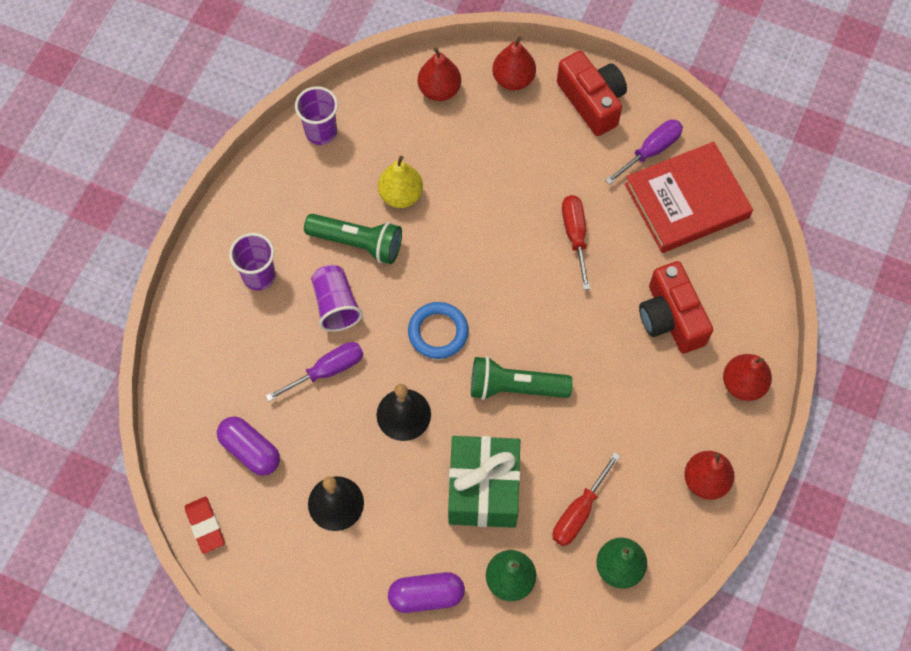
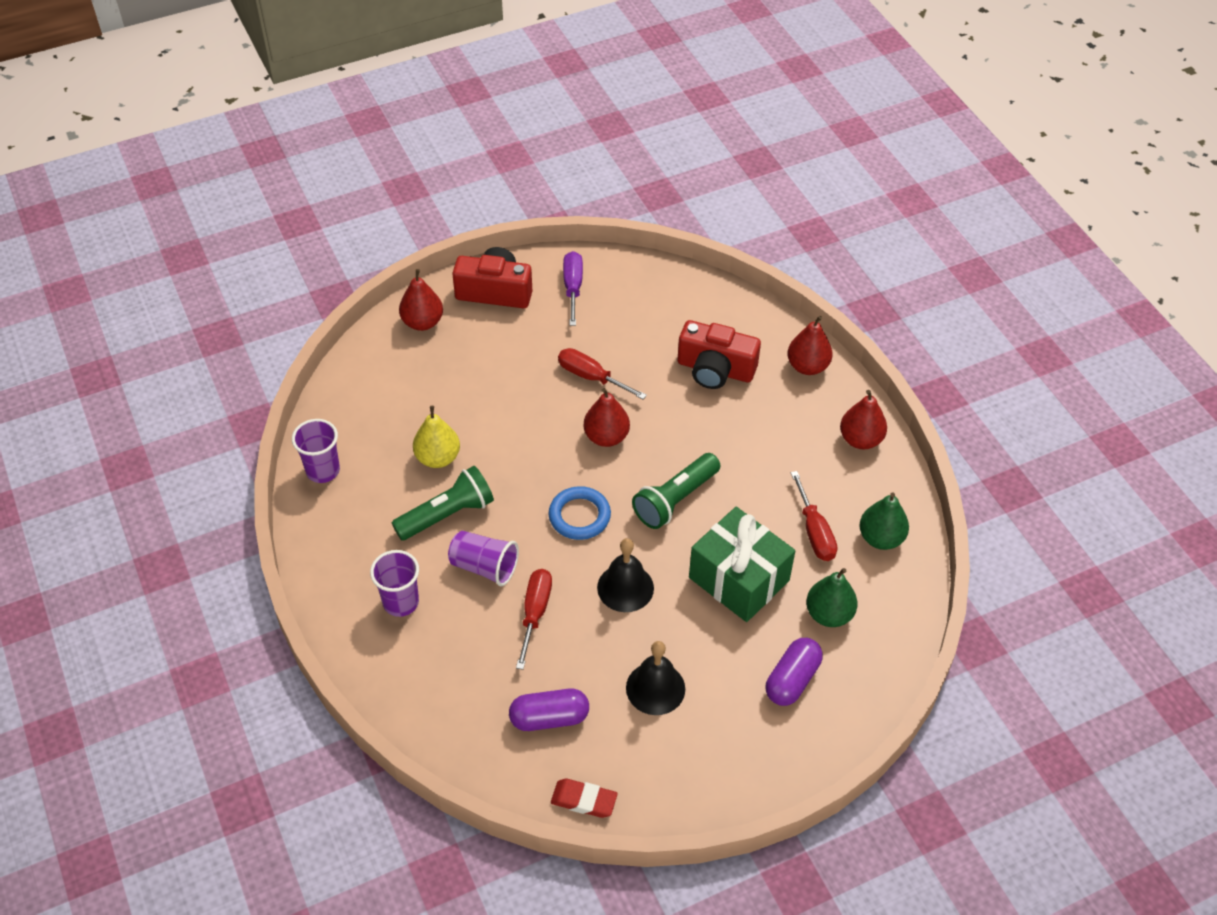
camera: 50 degrees left, 15 degrees down
purple screwdriver [265,342,363,402] -> red screwdriver [516,569,552,670]
red pear [418,47,461,101] -> red pear moved to [584,388,630,447]
red book [625,142,753,253] -> none

